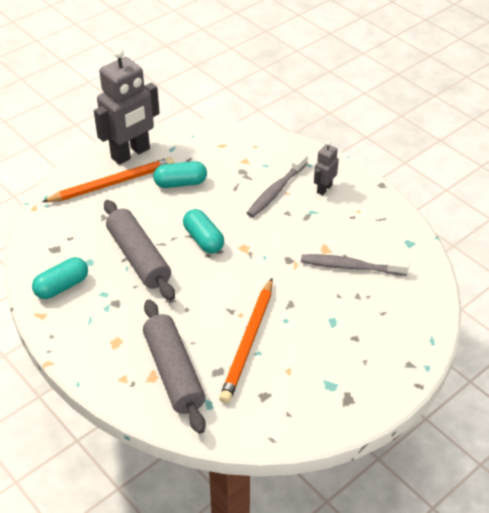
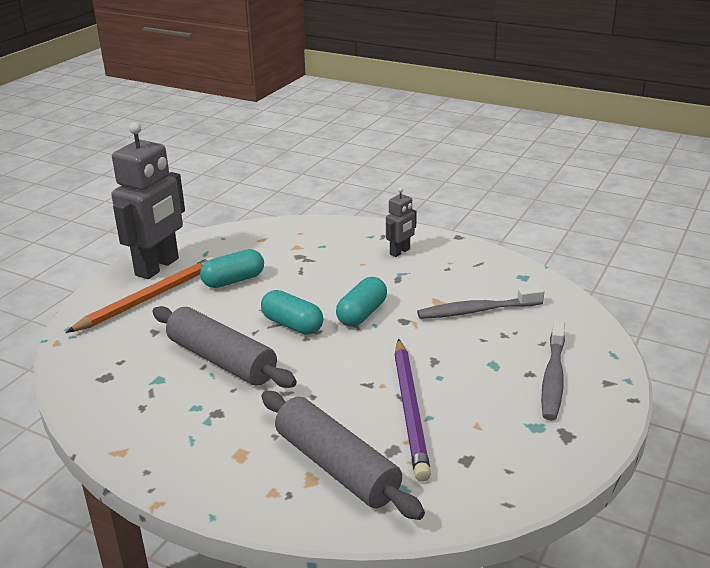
camera: 20 degrees left, 15 degrees down
turquoise capsule [32,257,88,299] -> turquoise capsule moved to [336,277,387,327]
orange pencil [219,278,273,404] -> purple pencil [395,339,431,482]
grey toothbrush [247,153,308,217] -> grey toothbrush moved to [541,320,565,421]
grey robot [314,141,339,195] -> grey robot turned 150 degrees counterclockwise [386,187,417,257]

